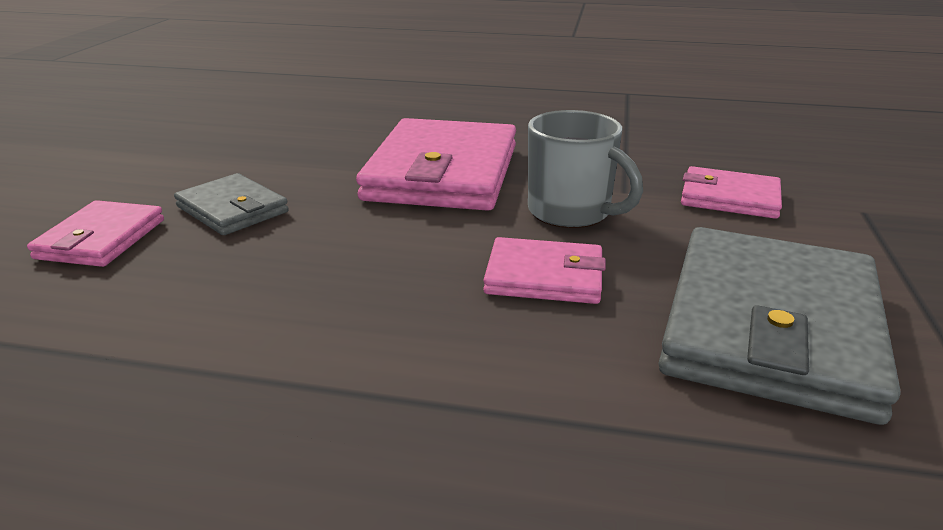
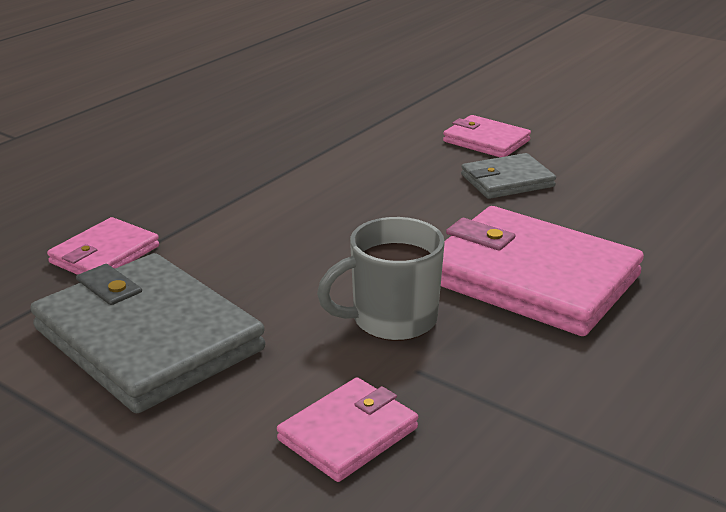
camera: 115 degrees right, 0 degrees up
pink wallet [483,237,606,304] -> pink wallet moved to [47,217,159,275]

